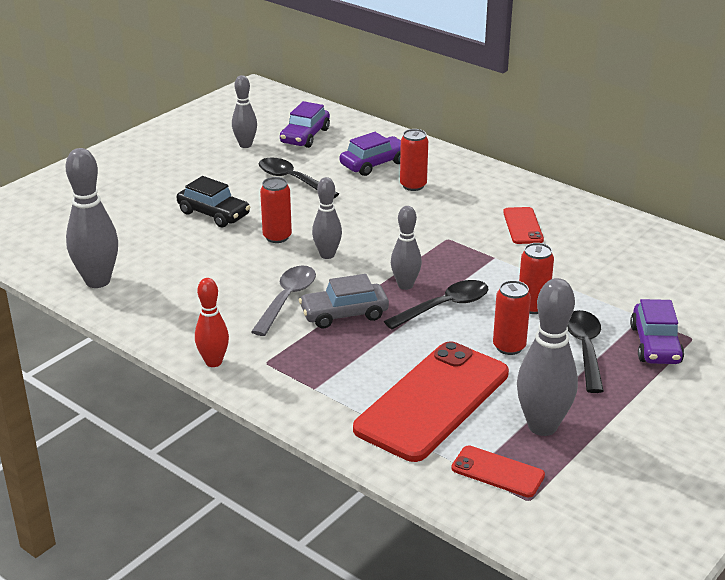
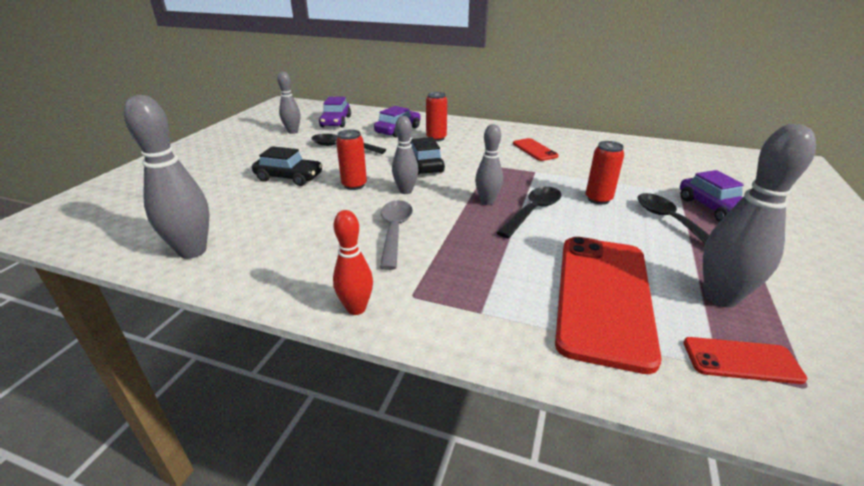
camera: 20 degrees left, 0 degrees up
grey car [299,274,389,328] -> none
red can [493,280,531,355] -> none
none -> black car [410,137,445,175]

